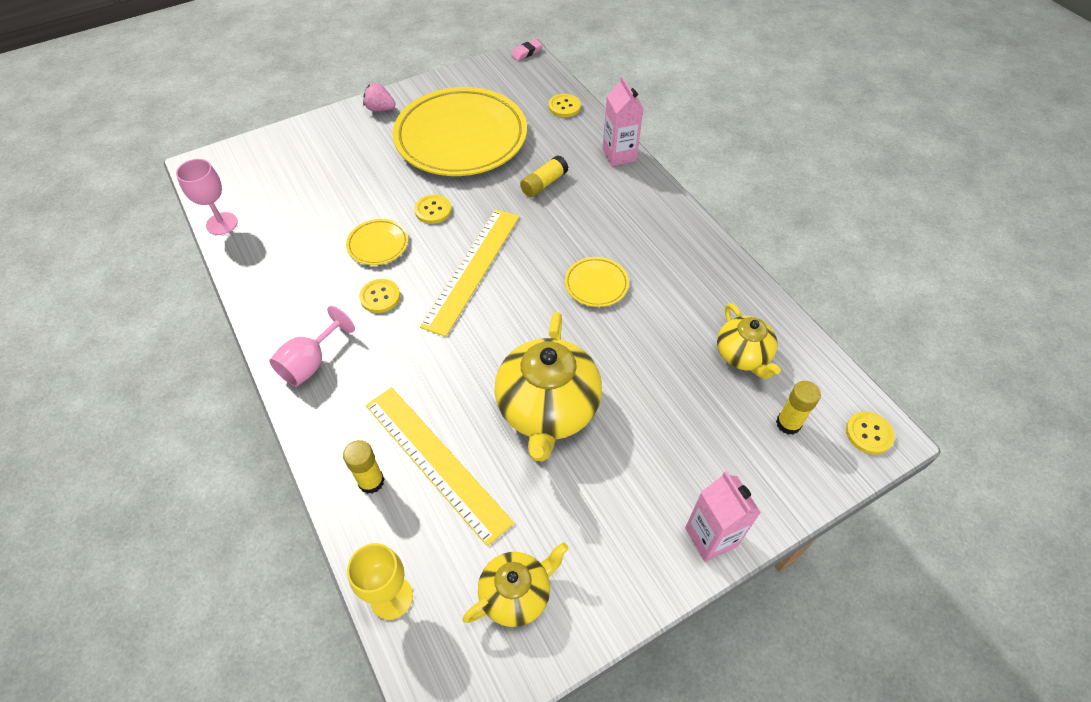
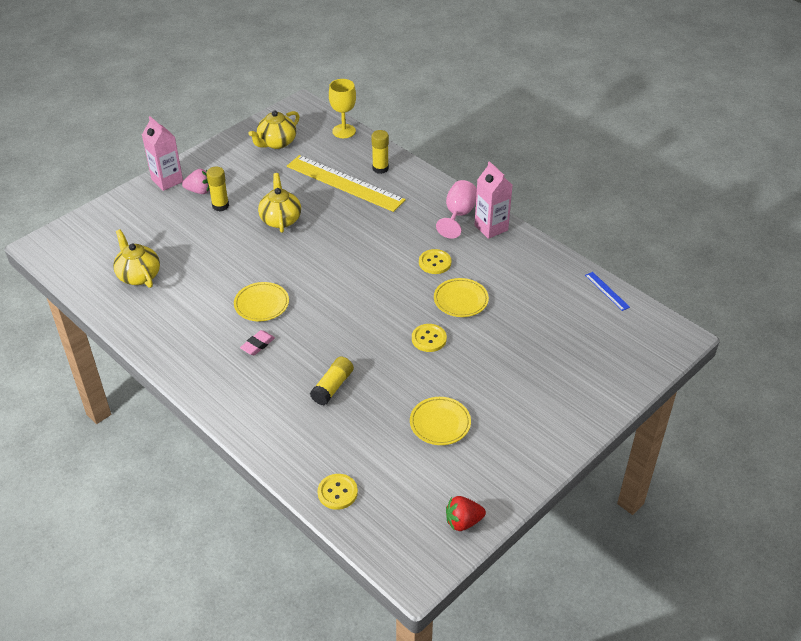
camera: 165 degrees right, 10 degrees down
pink goblet [176,159,238,235] -> blue ruler [585,272,630,311]
pink strawberry [363,83,396,111] -> pink strawberry moved to [182,169,210,194]
yellow plate [393,87,527,176] -> yellow plate [410,397,471,445], size x0.41
yellow ruler [420,209,519,337] -> none
yellow teapot [495,312,602,462] -> yellow teapot [258,173,301,233], size x0.58
pink eraser [511,39,542,61] -> pink eraser moved to [240,330,275,355]
pink carton [603,76,643,166] -> pink carton moved to [474,161,513,239]
yellow glue stick [776,381,821,435] -> yellow glue stick moved to [206,167,229,211]
yellow button [846,411,895,455] -> none
none -> red strawberry [446,496,486,531]

